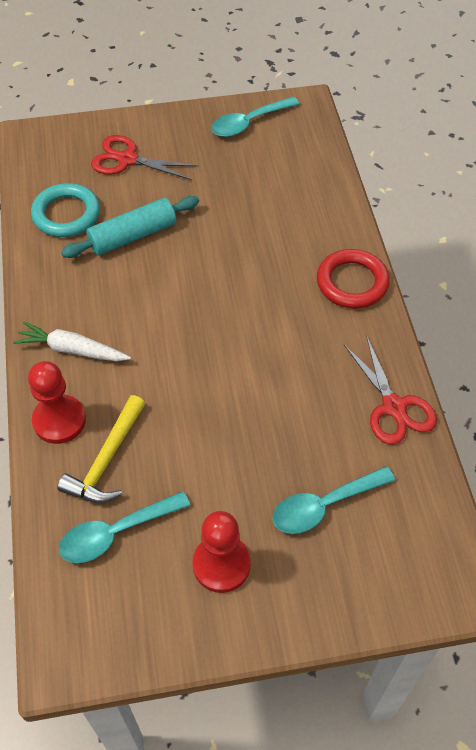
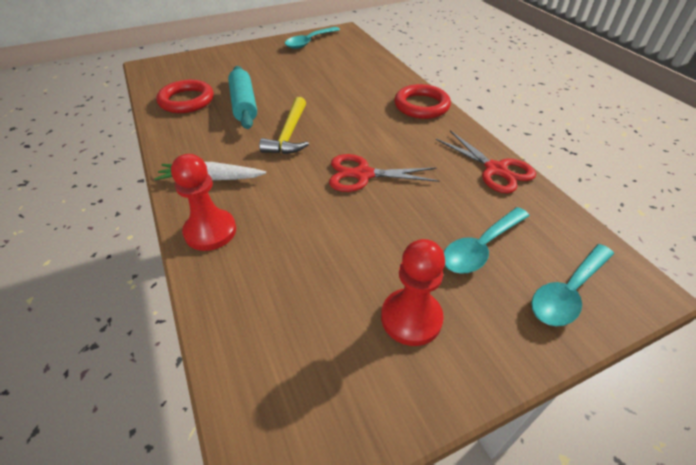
camera: 15 degrees left, 10 degrees down
turquoise ring [31,183,100,237] -> red ring [156,80,214,113]
yellow hammer [57,395,146,503] -> yellow hammer moved to [259,97,309,154]
turquoise spoon [59,491,191,563] -> turquoise spoon moved to [531,244,614,326]
turquoise rolling pin [61,196,199,258] -> turquoise rolling pin turned 60 degrees counterclockwise [228,66,257,129]
red scissors [91,135,198,180] -> red scissors moved to [329,154,439,192]

